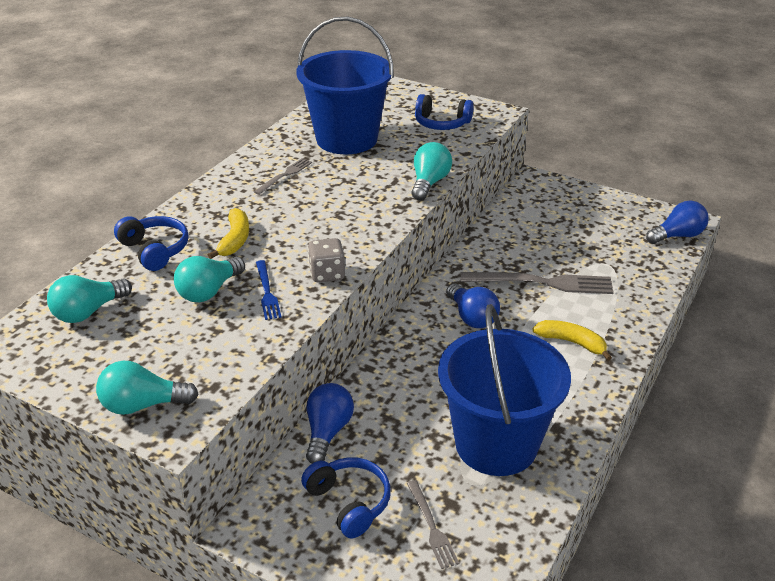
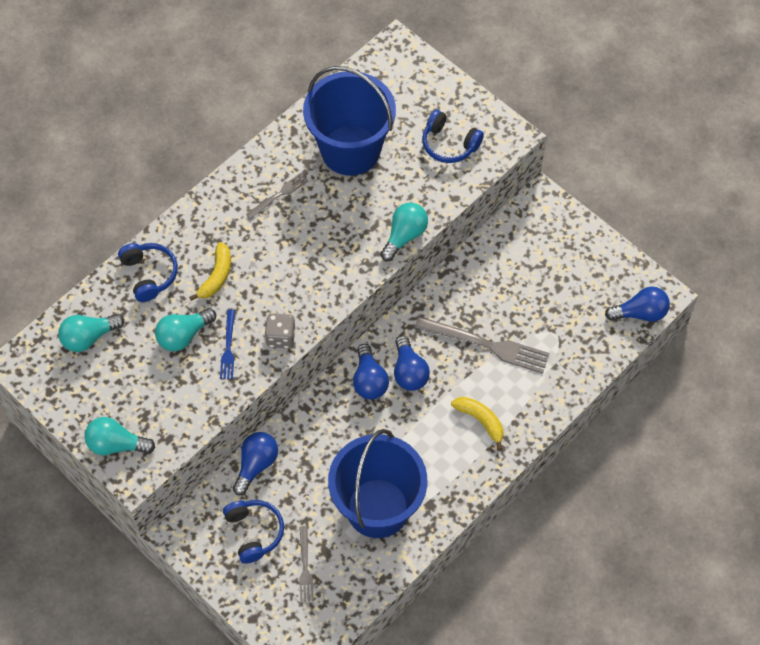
camera: 15 degrees right, 25 degrees up
none -> blue light bulb [353,344,389,399]

